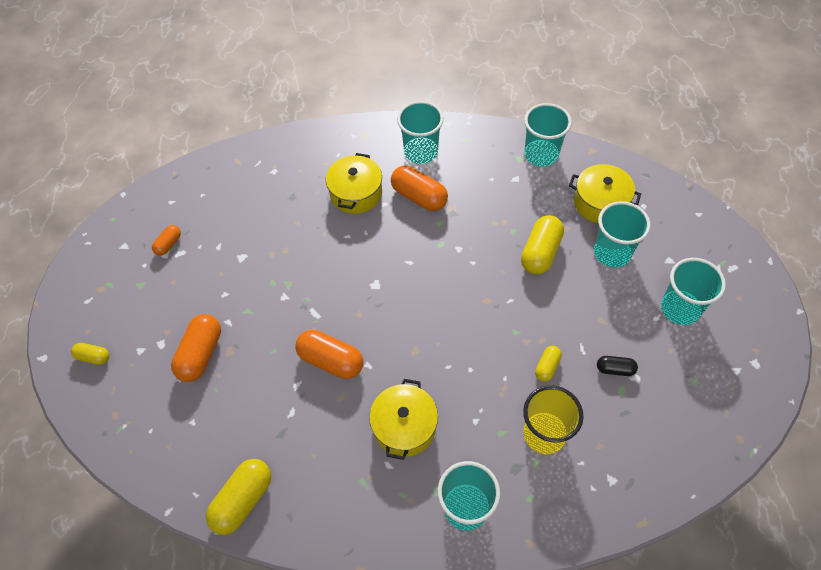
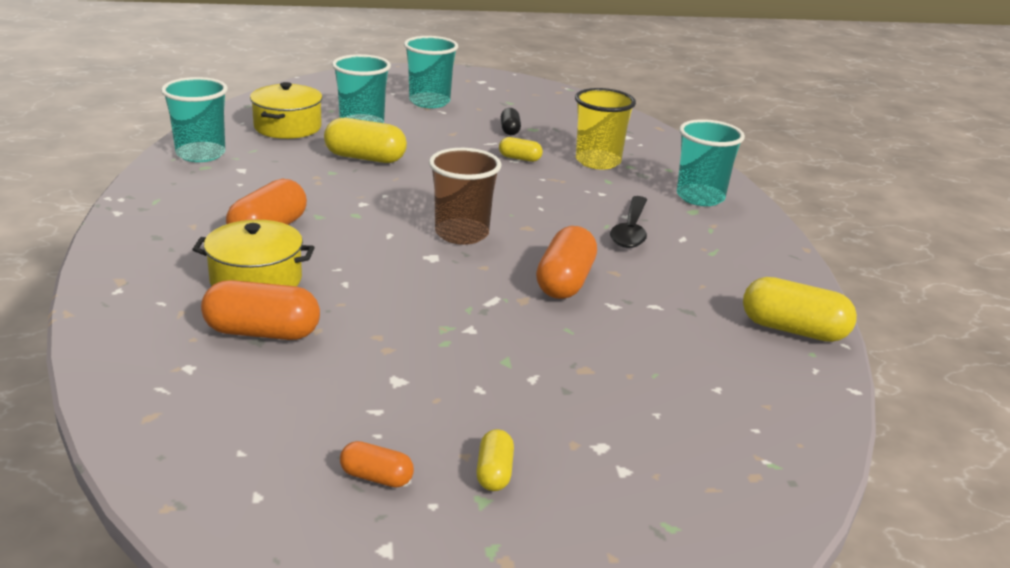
camera: 105 degrees left, 30 degrees down
yellow capsule [71,343,109,365] -> yellow capsule moved to [476,429,514,491]
orange capsule [171,314,221,382] -> orange capsule moved to [201,280,320,340]
yellow pot [369,379,438,460] -> black spoon [610,196,647,248]
turquoise cup [397,101,444,164] -> none
none -> brown cup [429,148,501,245]

